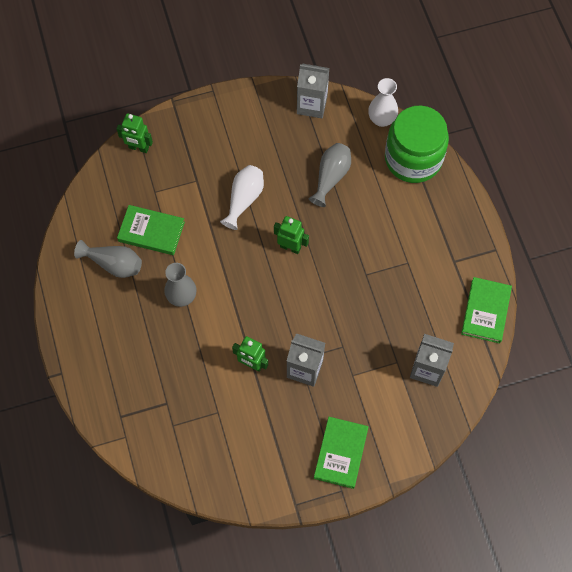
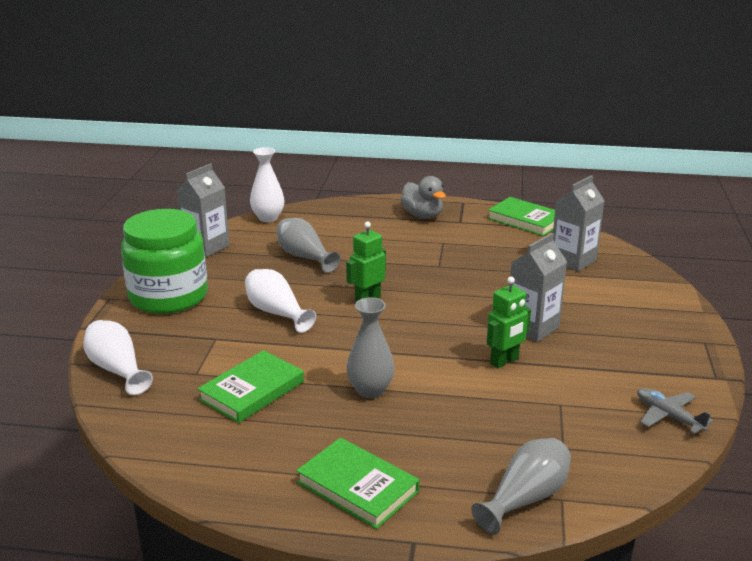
camera: 65 degrees left, 40 degrees down
grey vase [74,240,142,278] -> grey vase moved to [471,438,571,534]
green robot [116,113,153,153] -> white vase [84,320,153,395]
green book [314,417,368,489] -> green book moved to [296,437,419,529]
green jar [385,106,449,183] -> green jar moved to [121,209,208,314]
none -> grey duck [400,176,446,219]
none -> grey plane [637,388,713,434]

